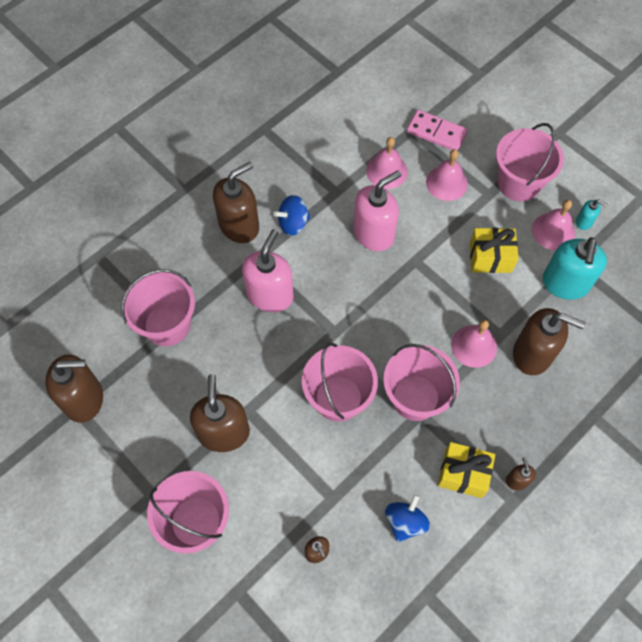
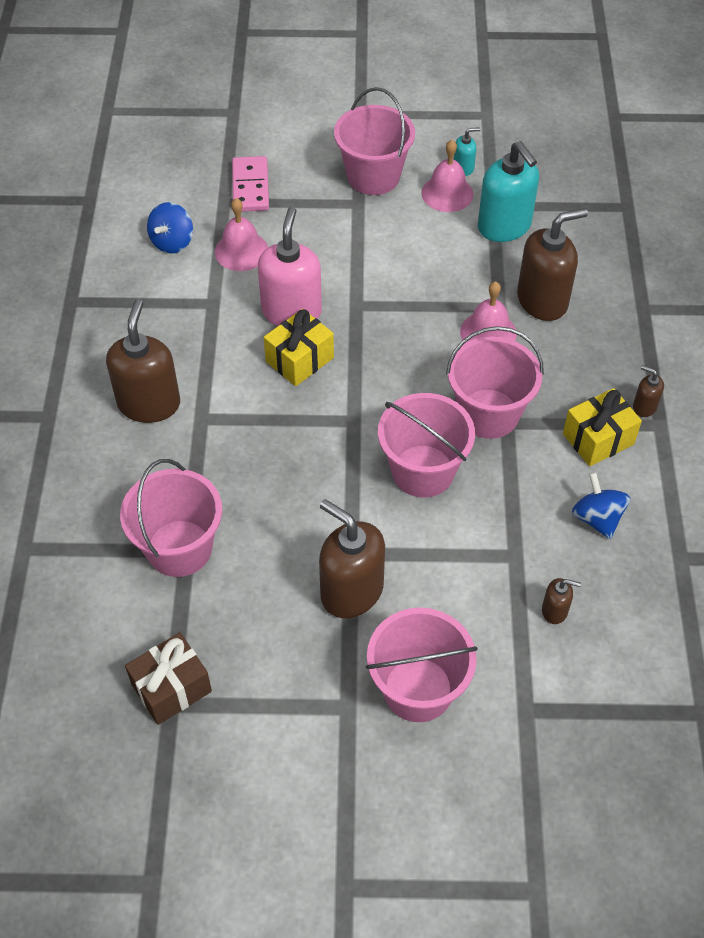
camera: 45 degrees left, 10 degrees down
brown soap dispenser [45,355,103,423] -> brown gift [125,632,212,725]
pink soap dispenser [242,229,294,312] -> none
blue spinning top [273,195,311,236] -> blue spinning top moved to [147,202,193,254]
pink domino [407,110,468,151] -> pink domino turned 75 degrees counterclockwise [232,156,269,212]
pink bell [426,149,468,201] -> none
yellow gift [470,228,519,273] -> yellow gift moved to [264,309,334,386]

